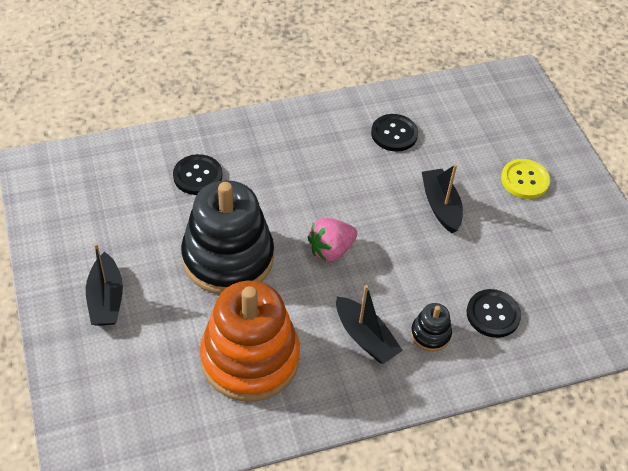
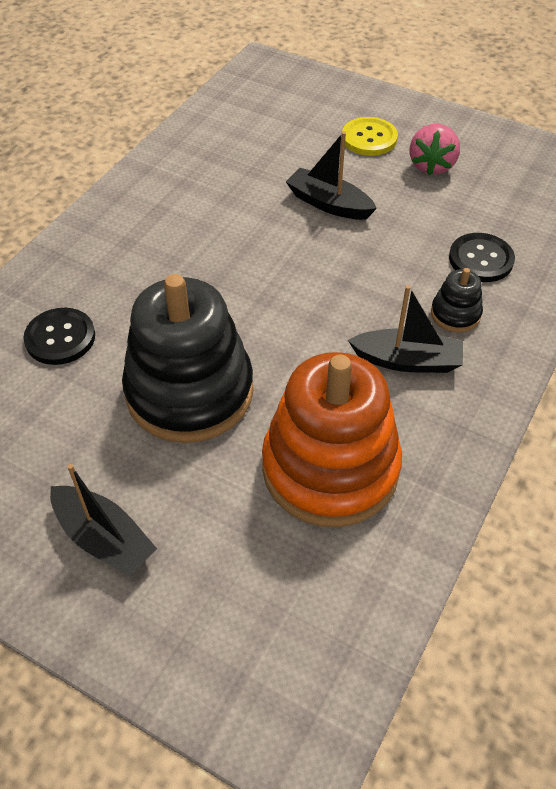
camera: 40 degrees left, 0 degrees up
pink strawberry [308,218,357,262] -> pink strawberry moved to [410,124,460,175]
black button [371,114,418,152] -> none

